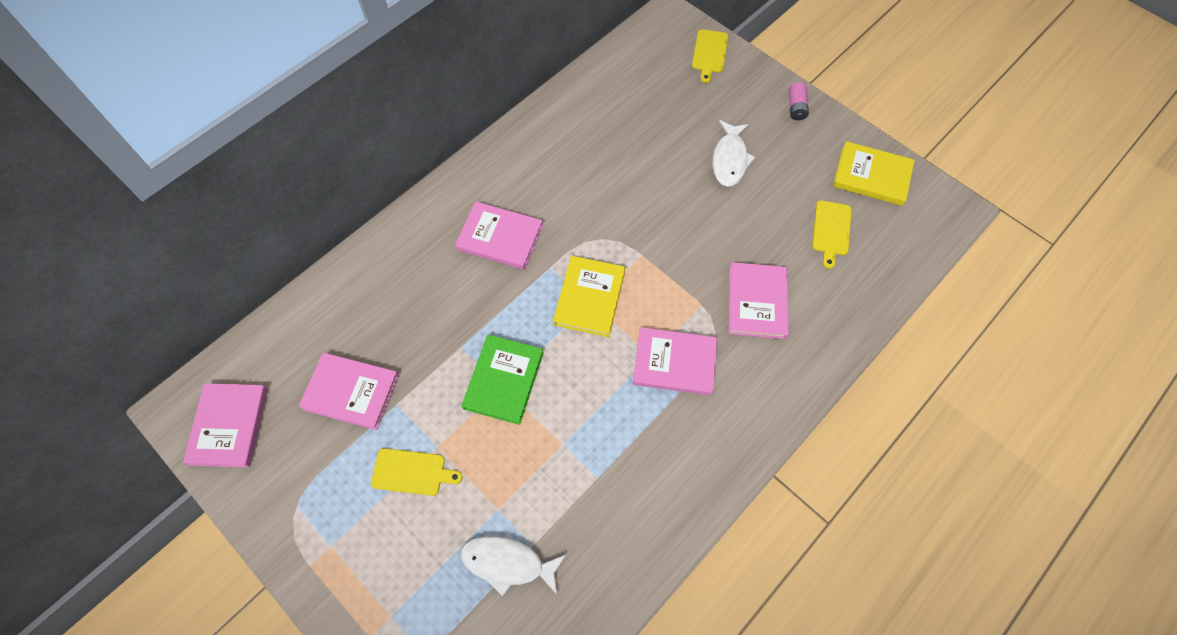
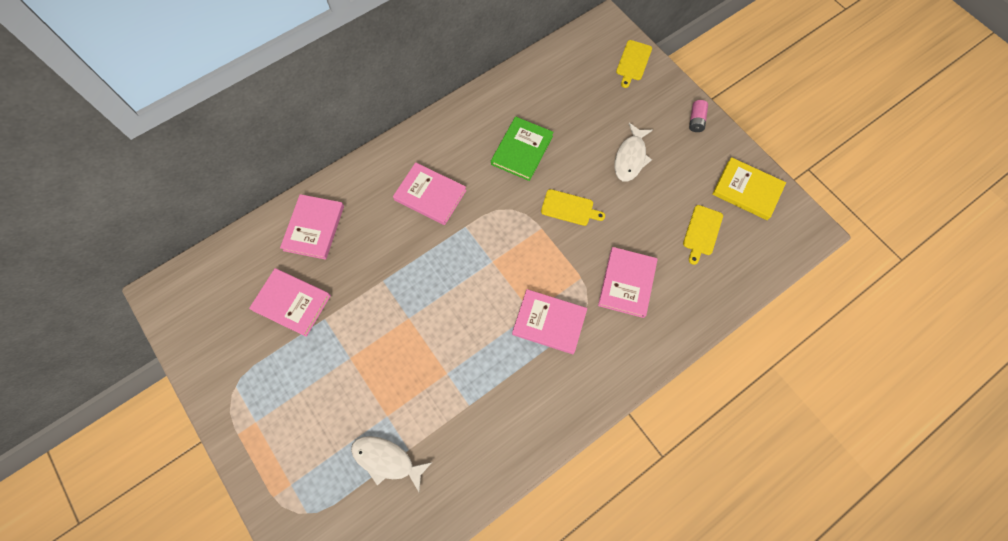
camera: 10 degrees right, 5 degrees up
pink book [183,383,267,467] -> pink book moved to [280,194,344,260]
yellow cutting board [371,448,462,496] -> yellow cutting board moved to [541,189,605,226]
green book [462,334,544,425] -> green book moved to [491,117,554,181]
yellow book [553,256,625,337] -> none

